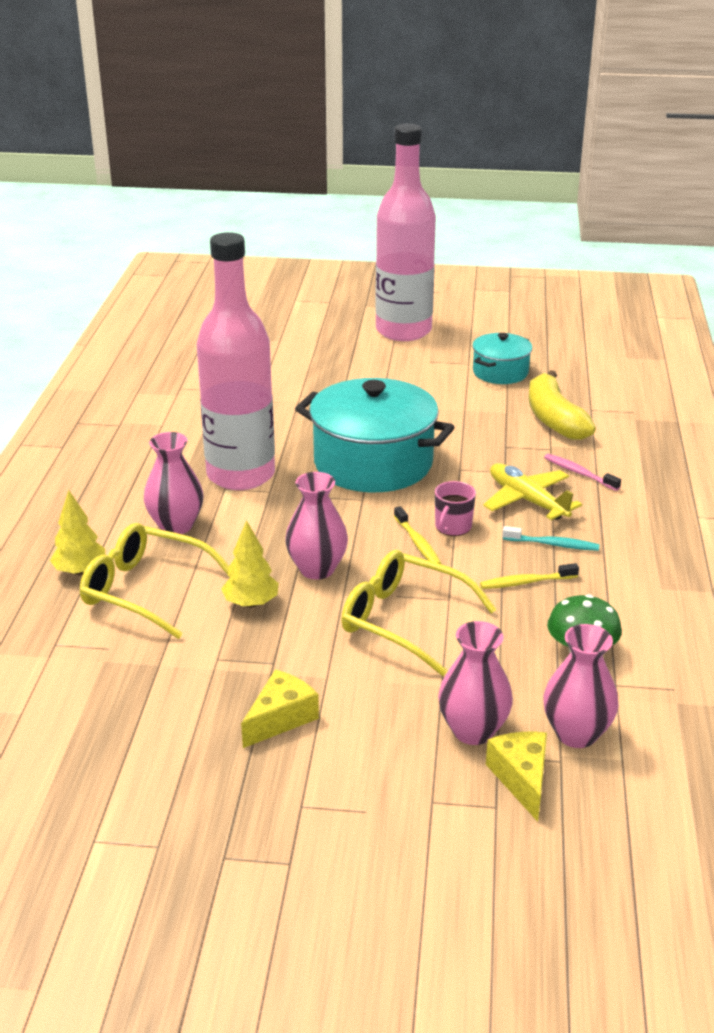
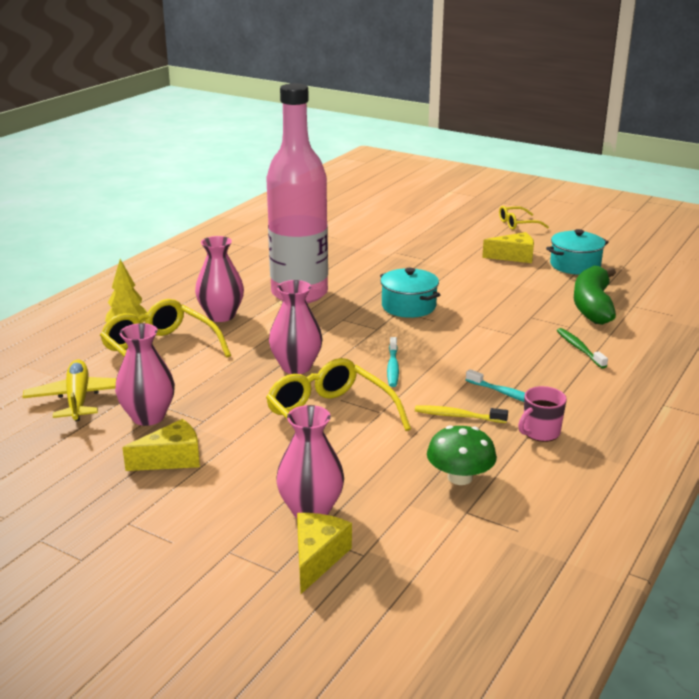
camera: 25 degrees right, 5 degrees down
yellow tree [221,520,279,608] -> none
turquoise pot [295,378,455,492] -> turquoise pot [380,268,440,318], size x0.53
pink bottle [375,123,436,341] -> yellow glasses [499,206,549,230]
yellow toothbrush [394,506,441,564] -> turquoise toothbrush [387,337,399,387]
pink mug [435,481,476,536] -> pink mug moved to [518,386,567,442]
yellow plane [483,463,582,520] -> yellow plane moved to [23,359,116,421]
yellow banana [528,370,596,440] -> green banana [574,266,616,325]
pink vase [543,624,619,748] -> pink vase moved to [115,323,175,426]
pink toothbrush [544,454,621,491] -> green toothbrush [557,328,608,369]
none -> yellow cheese [482,232,534,263]

